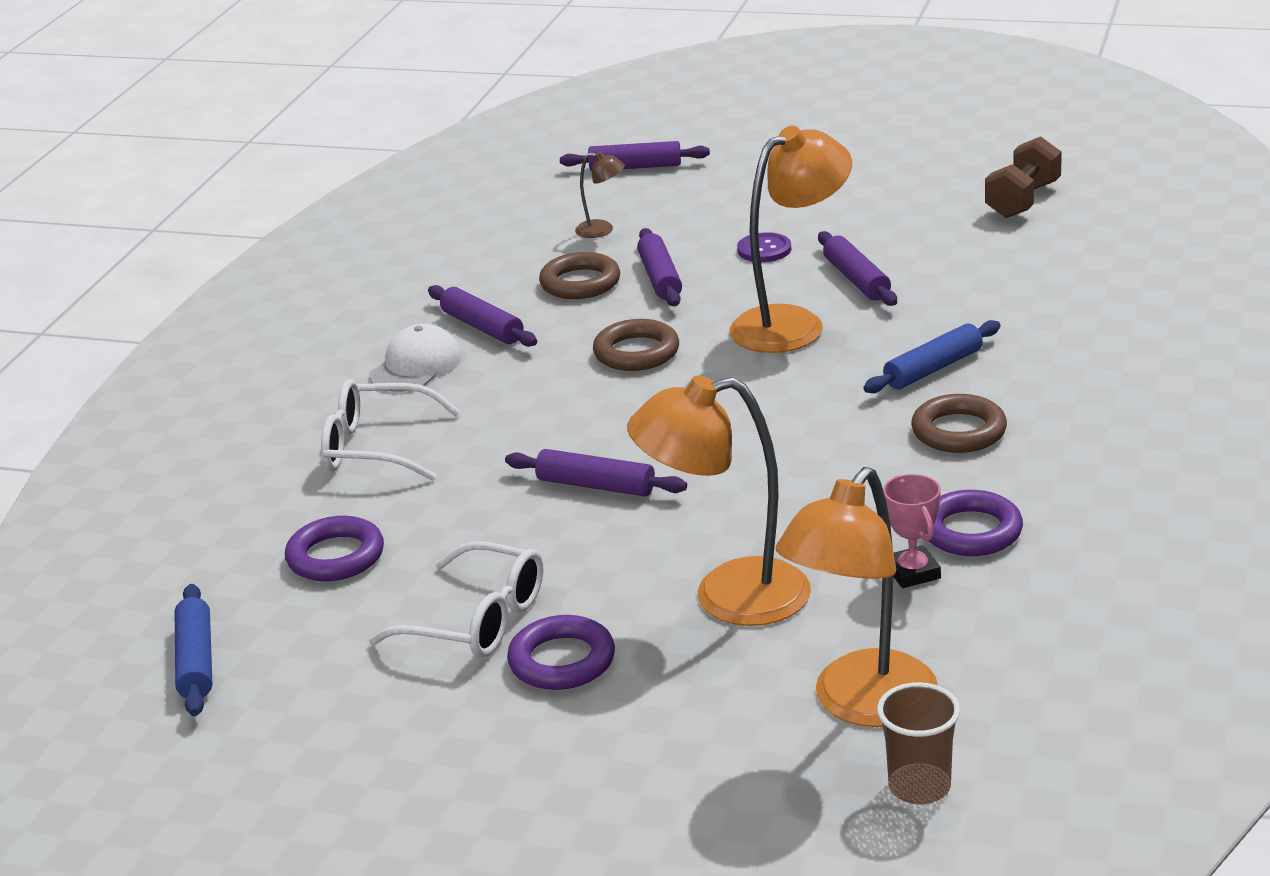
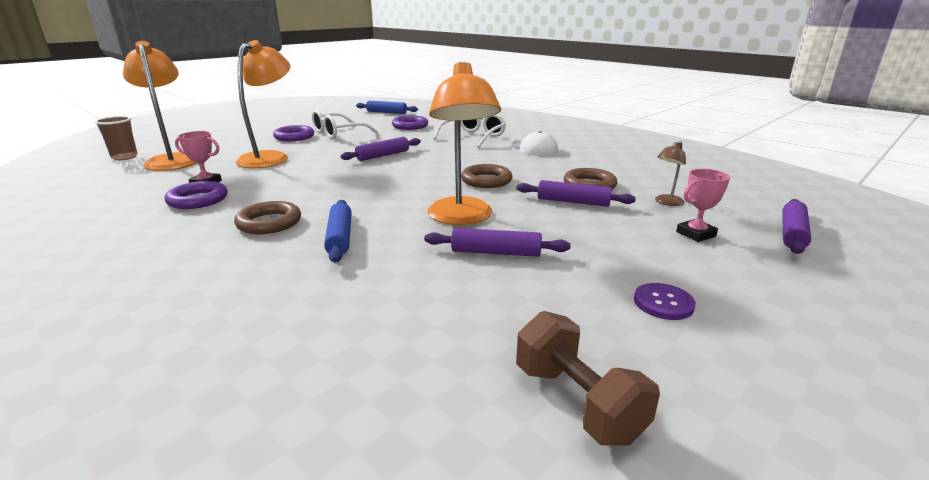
camera: 115 degrees right, 5 degrees down
purple rolling pin [428,285,537,347] -> none
purple button [737,232,791,262] -> purple button moved to [634,283,696,320]
none -> pink trophy [676,169,730,242]

